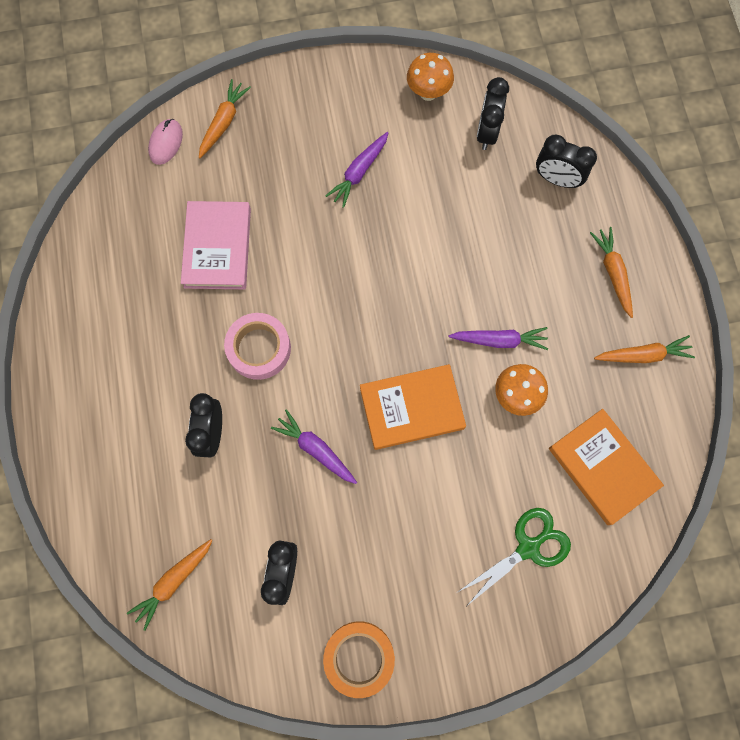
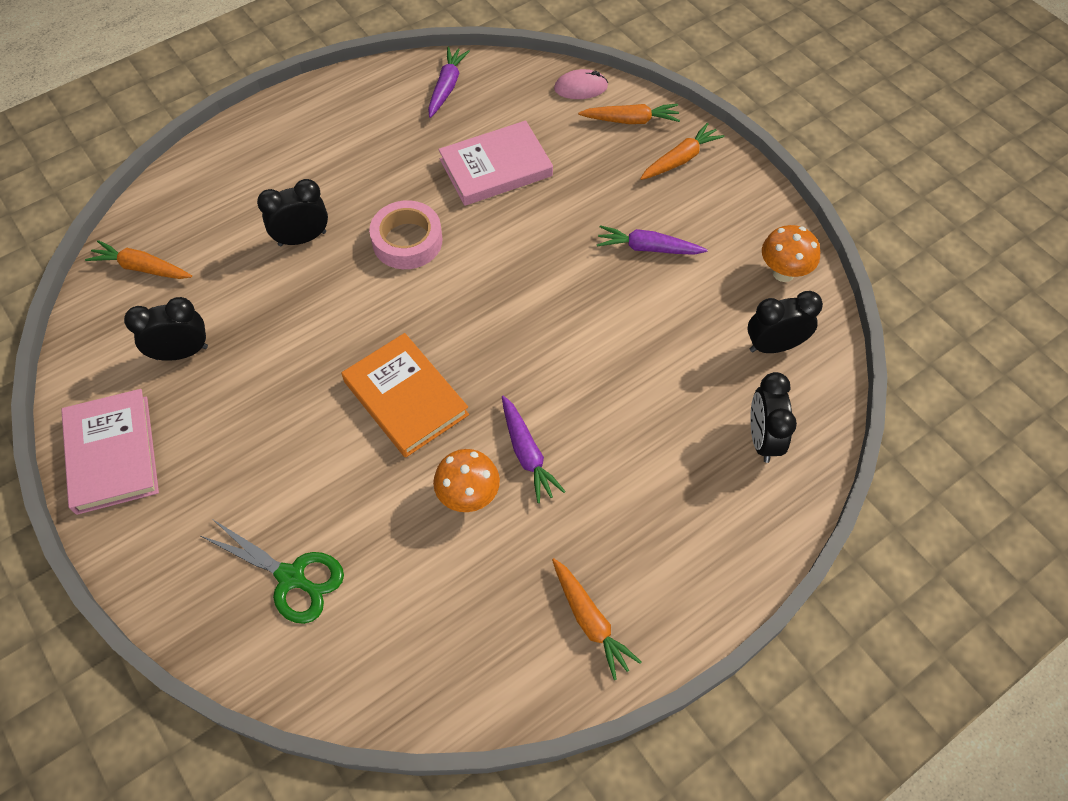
camera: 65 degrees right, 15 degrees down
purple carrot [271,410,357,484] -> purple carrot moved to [428,47,470,118]
orange tape [323,621,395,698] -> pink book [61,389,159,515]
orange book [549,409,664,525] -> none
orange carrot [590,227,633,318] -> orange carrot moved to [640,122,725,180]

